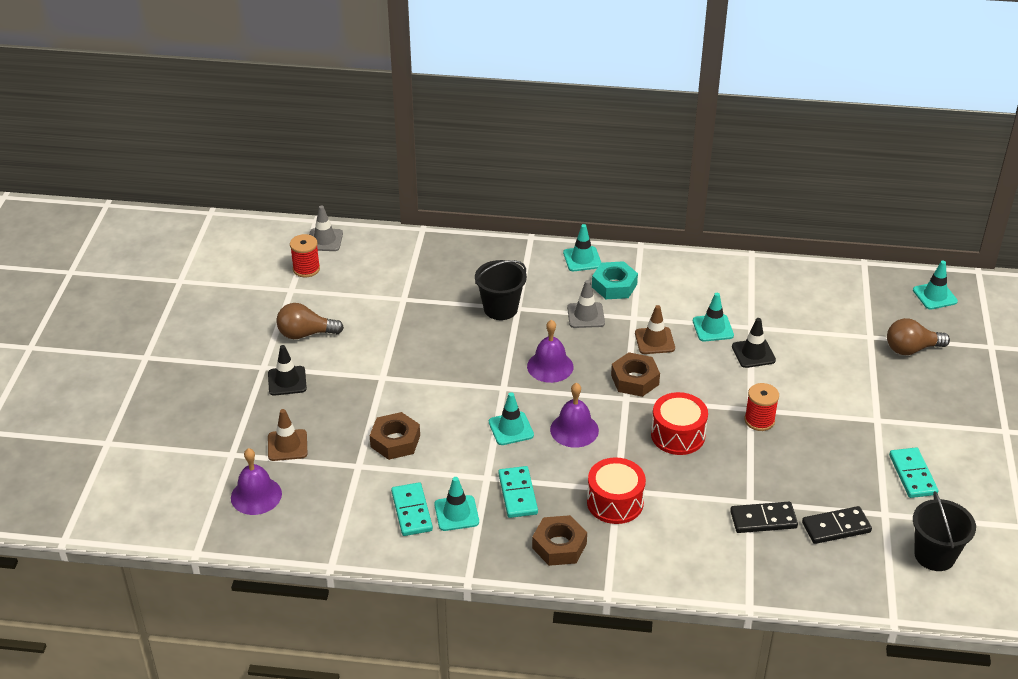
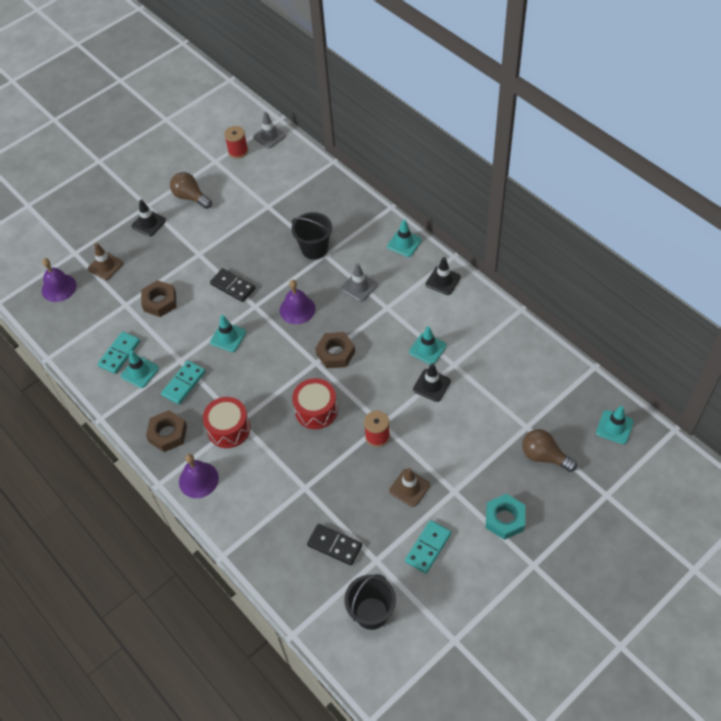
camera: 45 degrees right, 15 degrees up
purple bell [550,383,599,448] -> purple bell moved to [179,454,219,498]
turquoise nut [592,261,638,299] -> turquoise nut moved to [486,494,525,540]
brown traffic cone [635,305,675,354] -> brown traffic cone moved to [389,468,430,507]
black domino [730,502,798,533] -> black domino moved to [210,268,255,302]
none -> black traffic cone [426,257,461,295]

